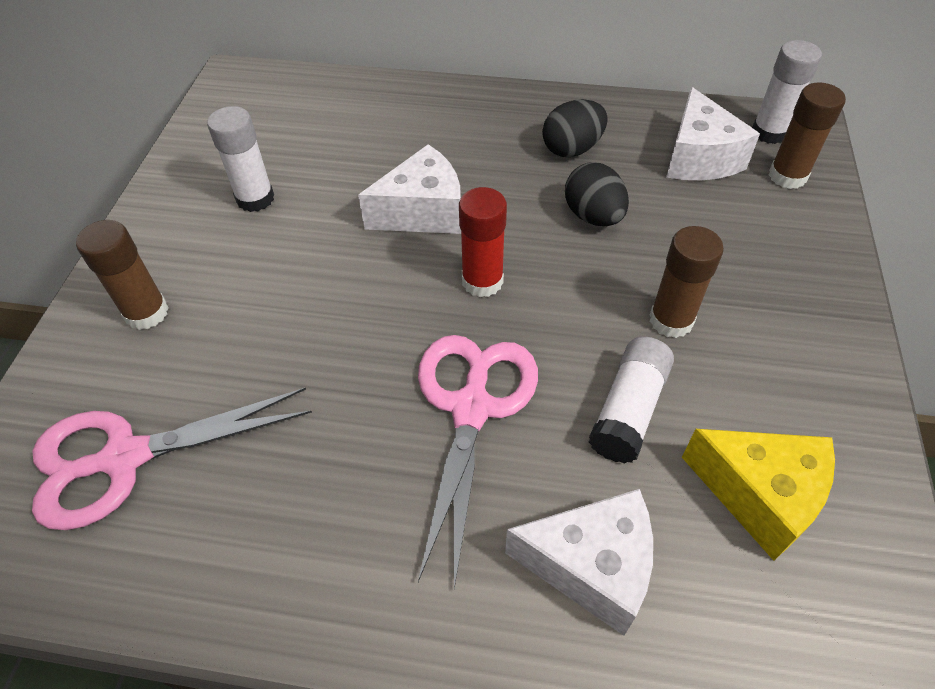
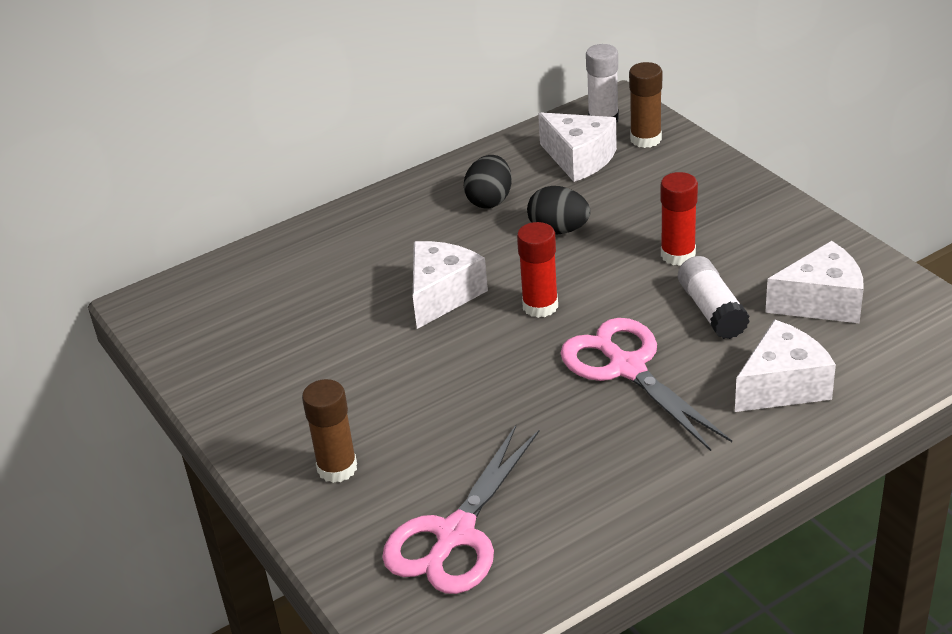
camera: 40 degrees left, 15 degrees down
white glue stick [207,106,274,212] -> none
brown glue stick [650,226,724,338] -> red glue stick [661,172,698,266]
yellow cheese [682,429,835,561] -> white cheese [765,241,864,323]

